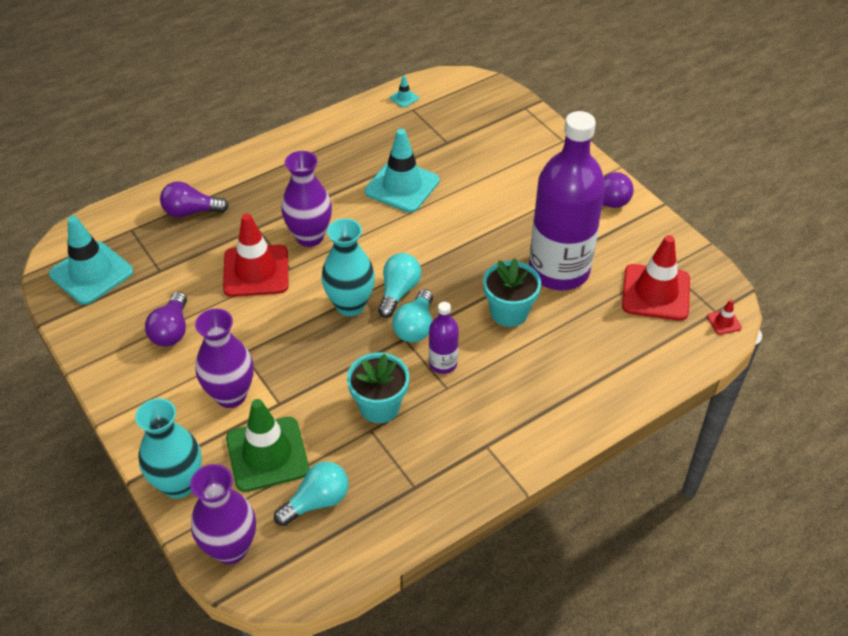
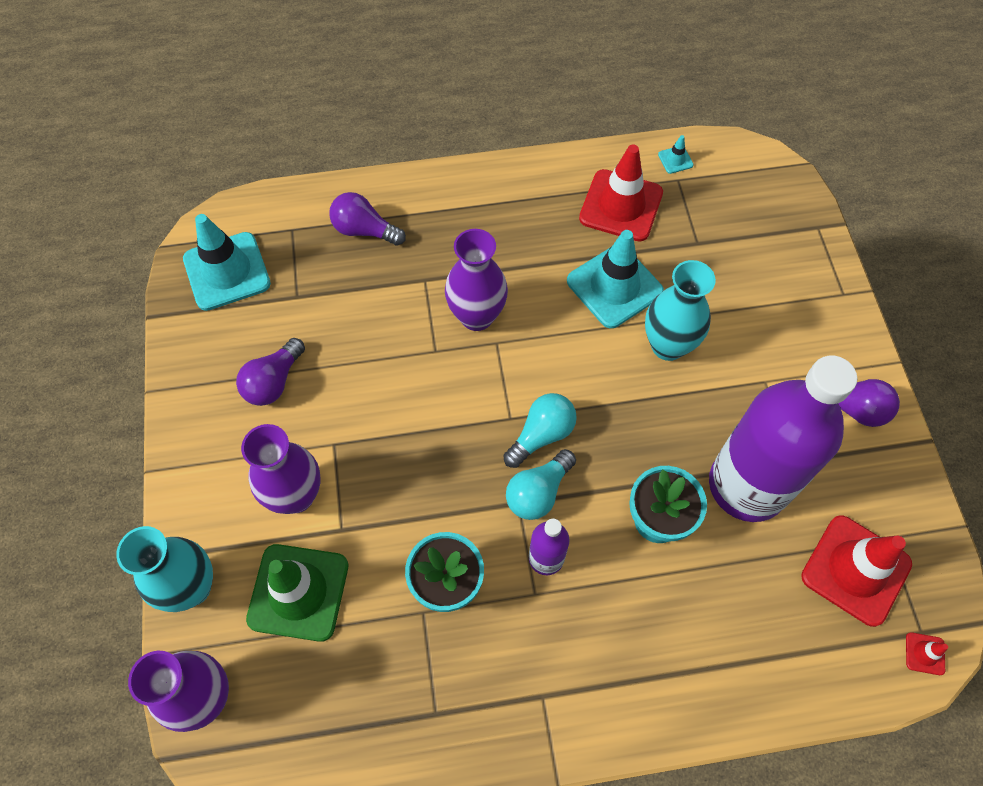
camera: 25 degrees right, 15 degrees up
red traffic cone [223,214,288,297] -> red traffic cone moved to [579,144,663,241]
turquoise light bulb [274,462,349,526] -> none
turquoise vase [321,218,375,316] -> turquoise vase moved to [645,260,716,361]

